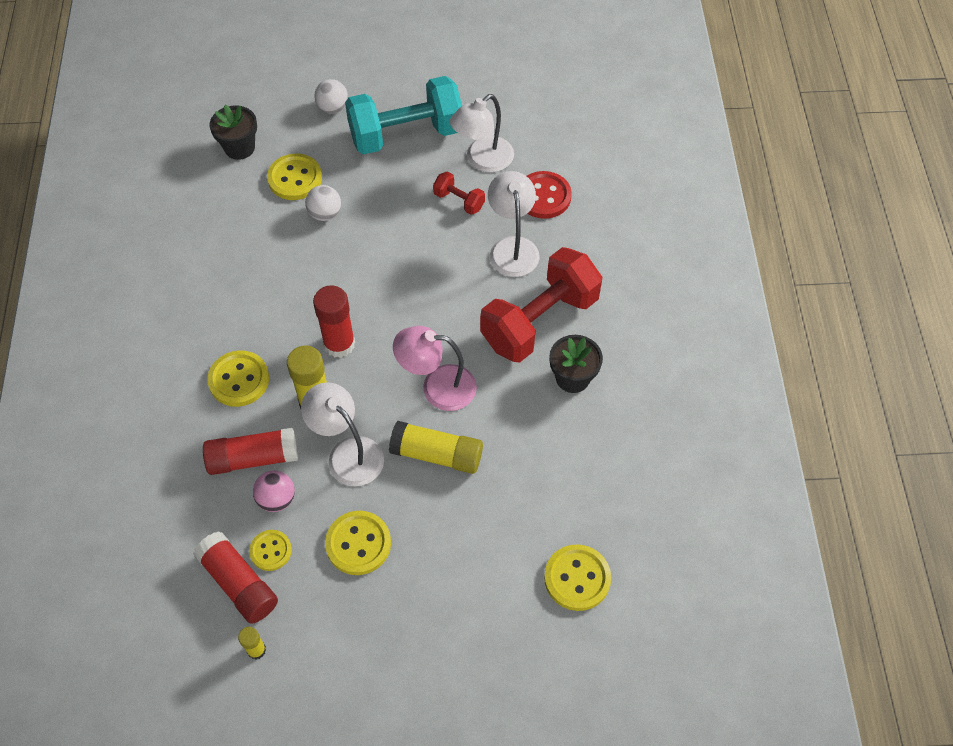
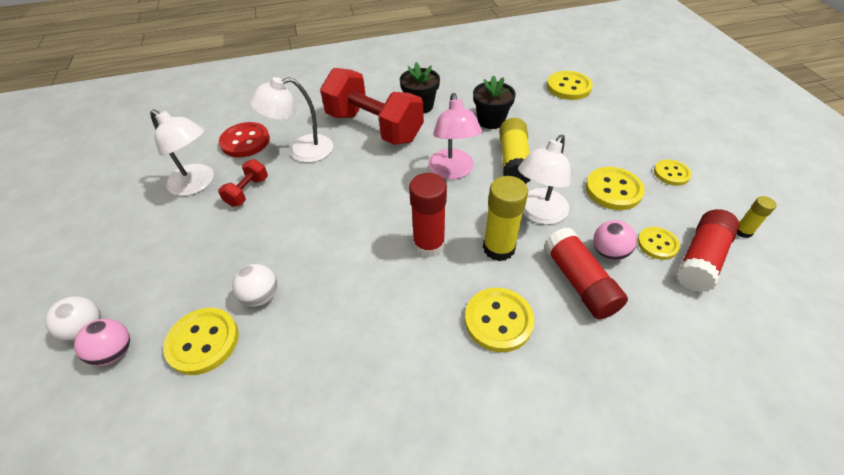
camera: 100 degrees left, 10 degrees down
black flower pot [209,105,257,160] -> black flower pot moved to [473,75,516,129]
turquoise dumbbell [345,76,462,154] -> none
none -> pink ball [74,319,130,366]
none -> yellow button [654,159,691,186]

